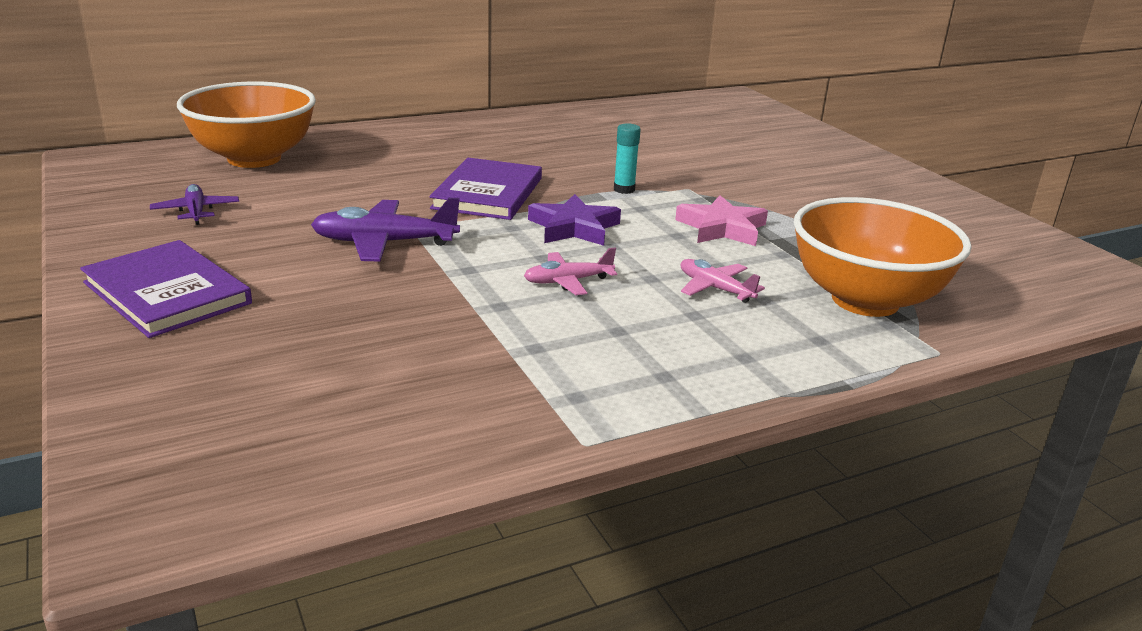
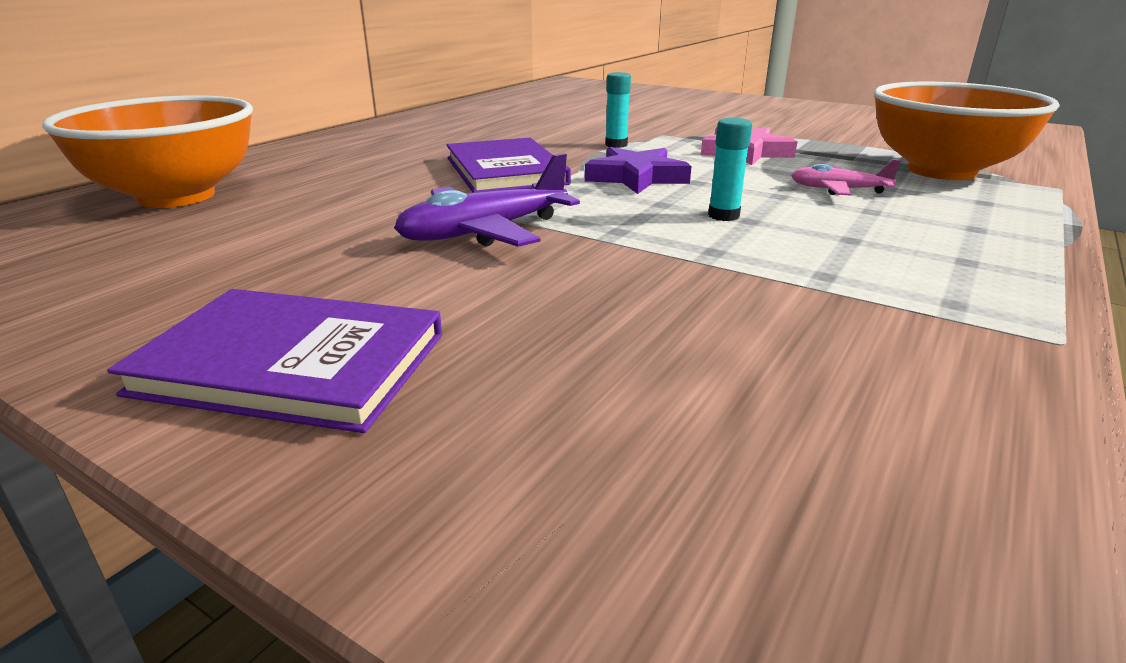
camera: 30 degrees left, 0 degrees up
purple plane [150,184,239,225] -> none
pink plane [524,248,617,295] -> turquoise glue stick [708,118,752,221]

